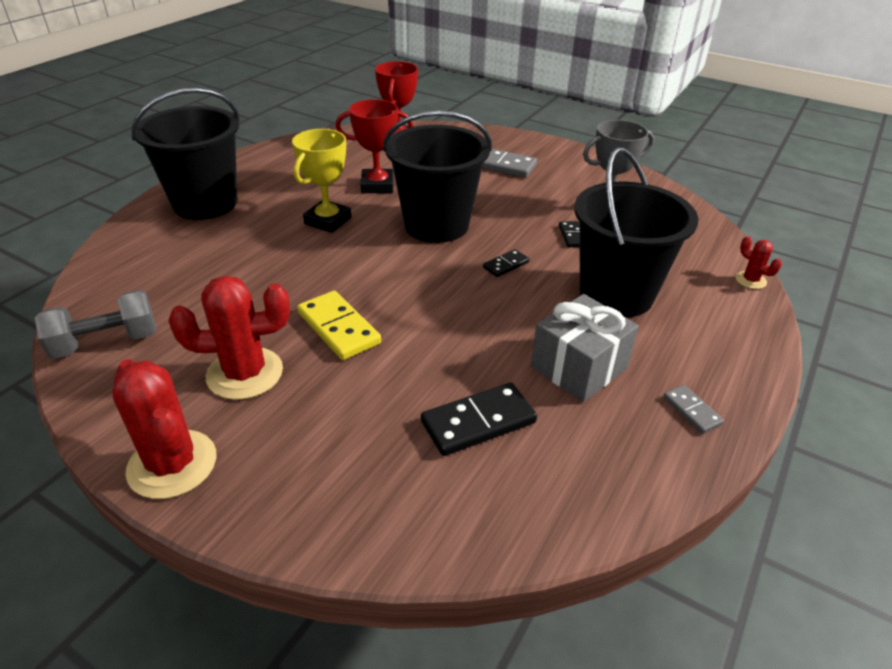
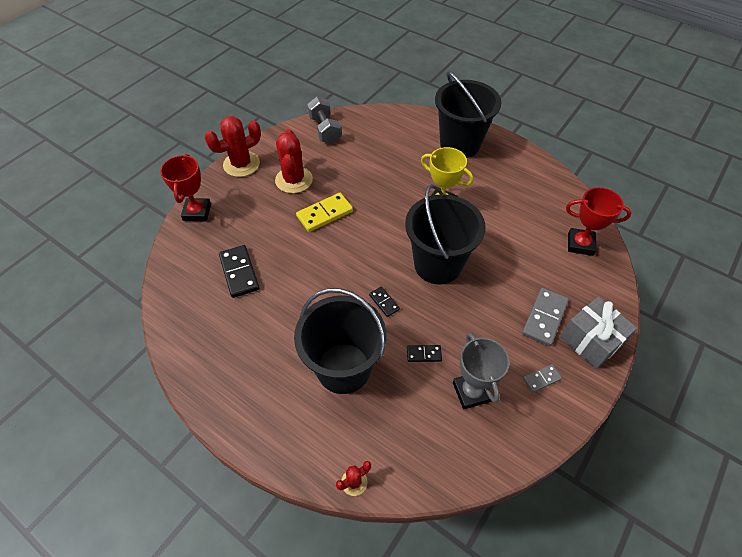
camera: 95 degrees right, 15 degrees up
red trophy [336,99,413,193] -> red trophy moved to [160,154,211,221]
grey gift [531,294,639,402] -> grey gift moved to [560,296,637,369]
grey domino [663,385,724,434] -> grey domino moved to [523,364,562,393]

